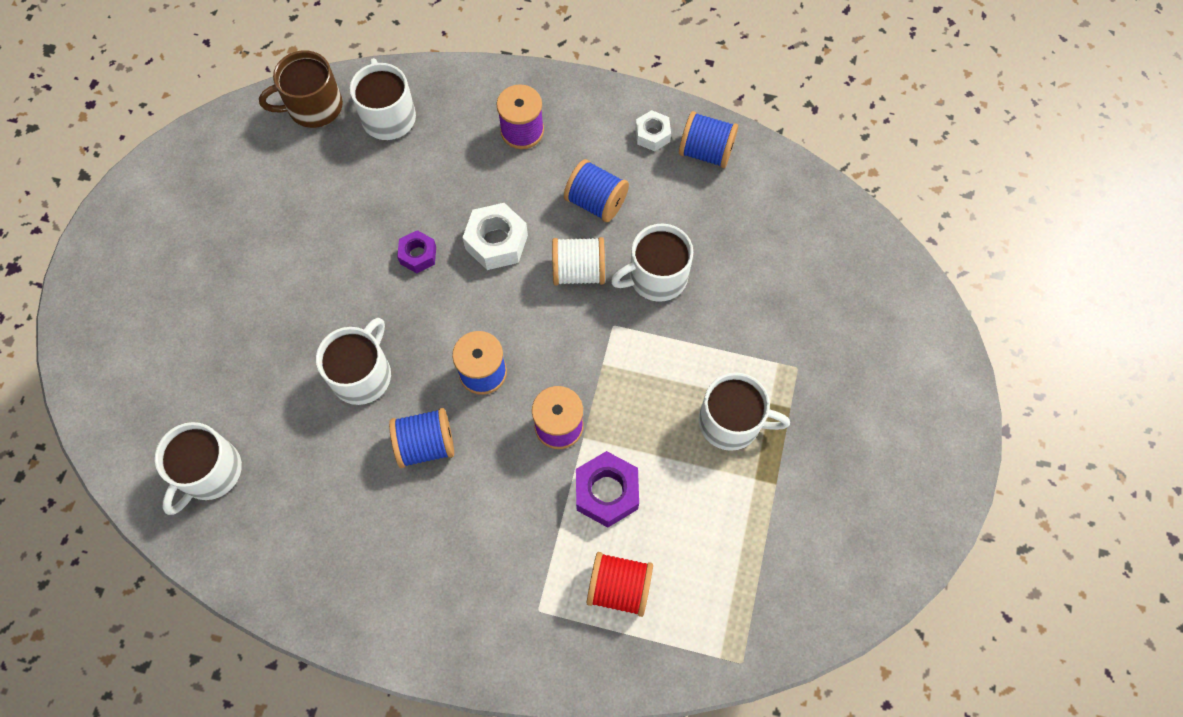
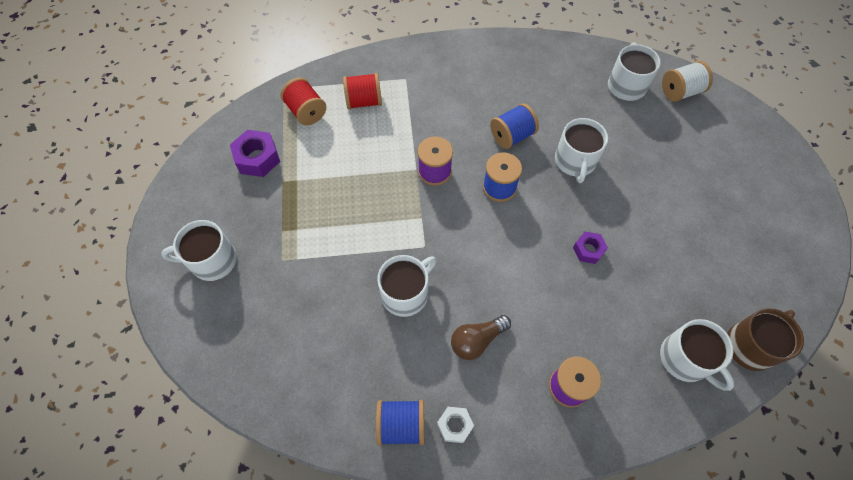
camera: 160 degrees right, 5 degrees down
white nut [462,203,528,270] -> none
white spool [552,237,605,286] -> white spool moved to [662,61,713,102]
blue spool [564,159,629,222] -> brown light bulb [451,315,511,360]
purple nut [576,451,639,527] -> purple nut moved to [230,130,280,177]
white mug [699,372,790,451] -> white mug moved to [161,220,237,281]
none -> red spool [281,78,326,125]

